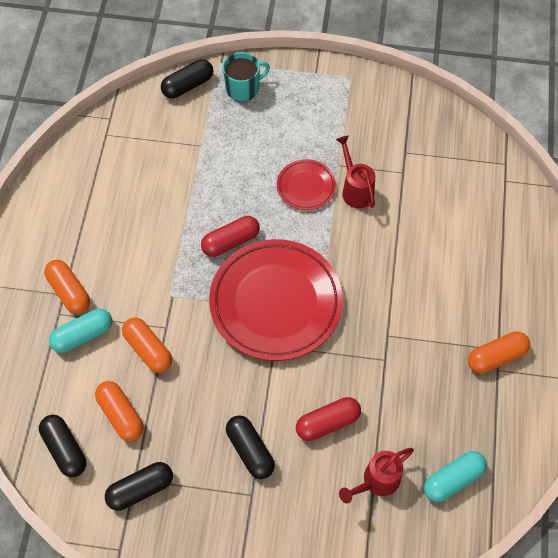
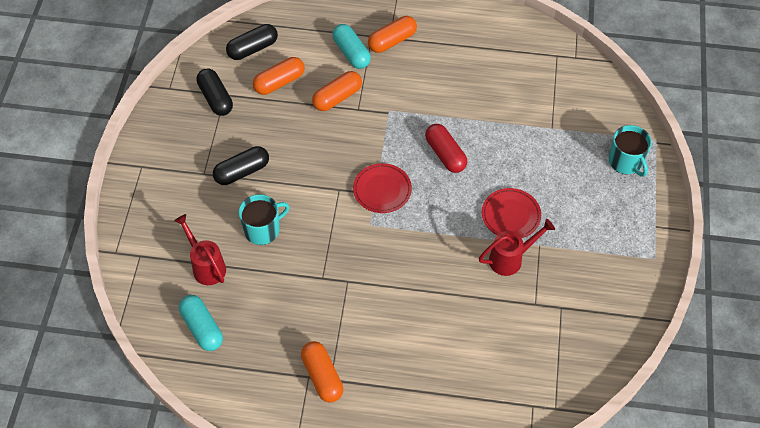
camera: 90 degrees right, 5 degrees down
black capsule [161,59,213,98] -> none
red plate [209,239,343,361] -> red plate [353,163,412,213], size x0.47
red capsule [296,397,361,441] -> turquoise mug [239,194,290,245]

